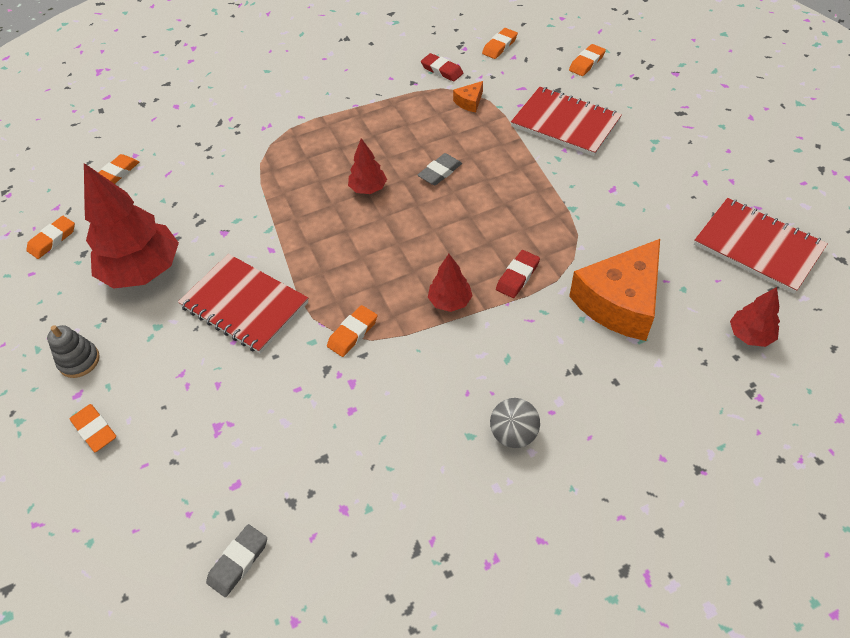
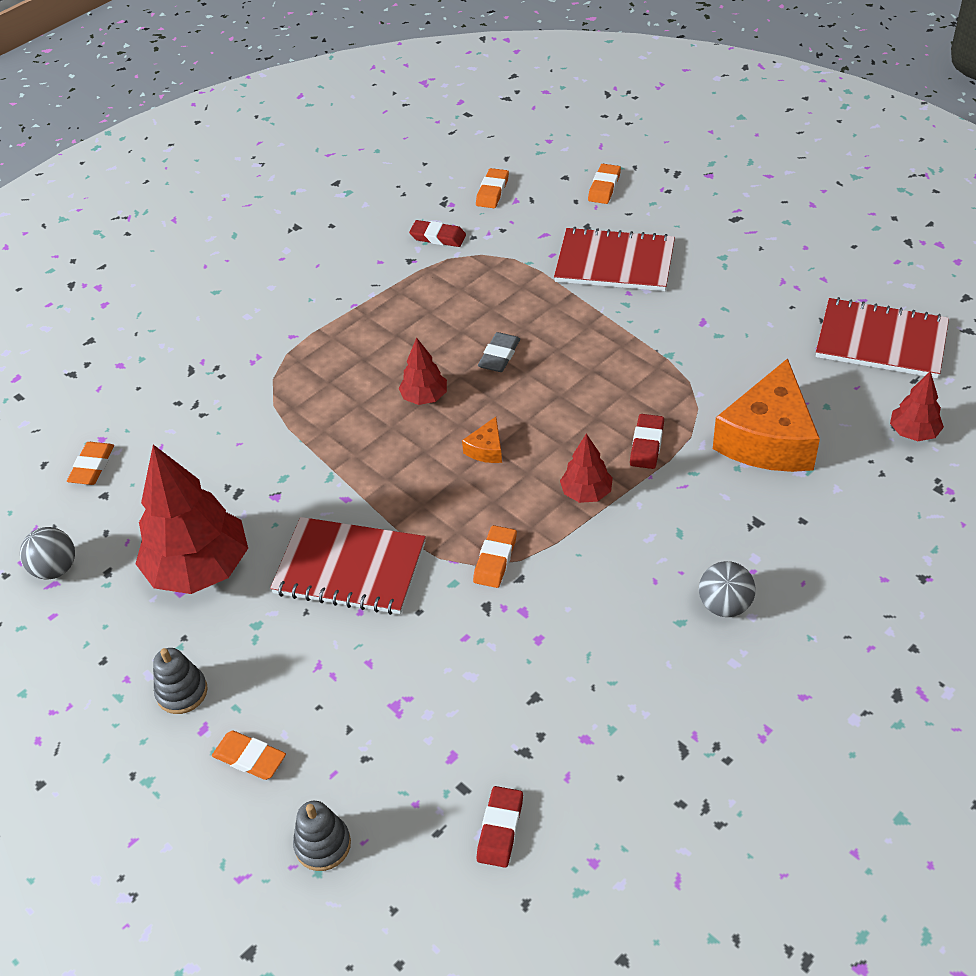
camera: 20 degrees left, 5 degrees down
orange eraser [26,216,75,259] -> grey ball [20,527,75,580]
grey eraser [206,524,267,597] -> red eraser [477,786,523,868]
orange cheese [453,81,483,112] -> orange cheese moved to [462,417,502,463]
none -> grey stacking toy [293,801,351,871]

